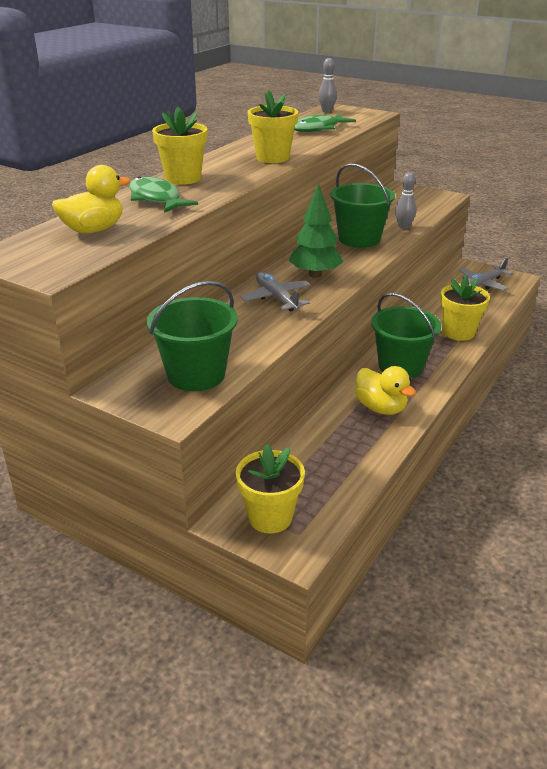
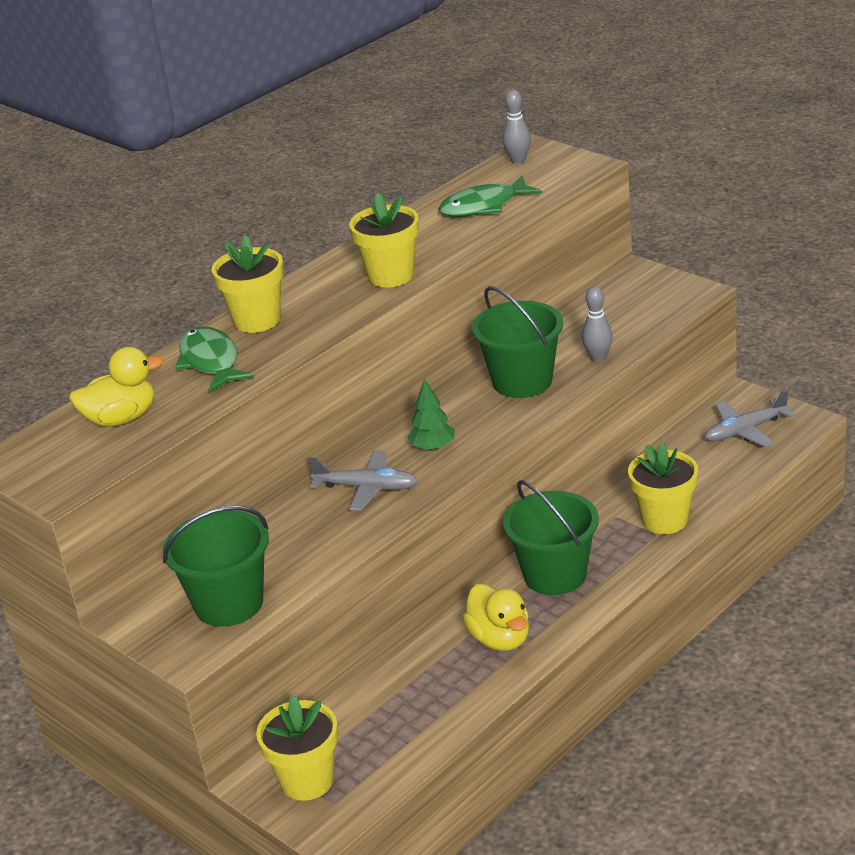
camera: 15 degrees right, 0 degrees up
grey plane [241,272,311,312] -> grey plane turned 120 degrees clockwise [308,450,418,511]
green tree [289,183,343,278] -> green tree [407,378,455,451], size x0.65

